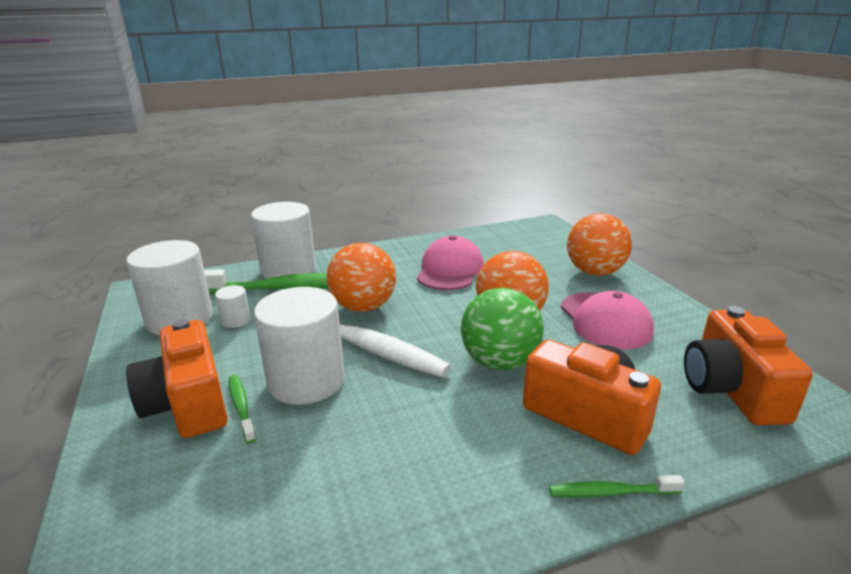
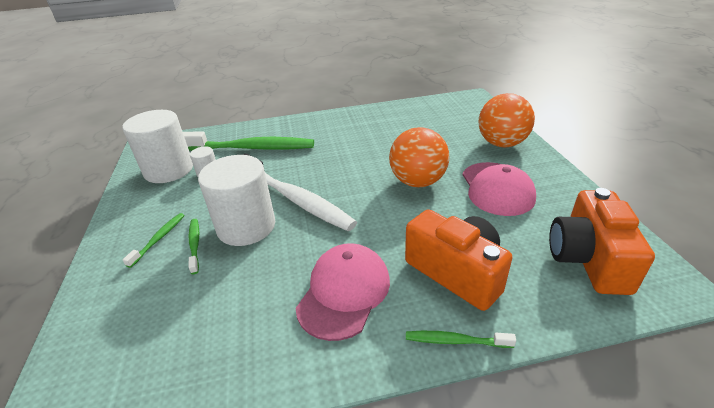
camera: 10 degrees right, 10 degrees up
orange camera [126,319,228,438] -> green toothbrush [123,213,185,268]
white cylinder [251,202,316,279] -> none
orange ball [326,243,396,312] -> none
pink cap [417,236,484,290] -> pink cap moved to [296,243,390,341]
green ball [461,288,544,371] -> none

